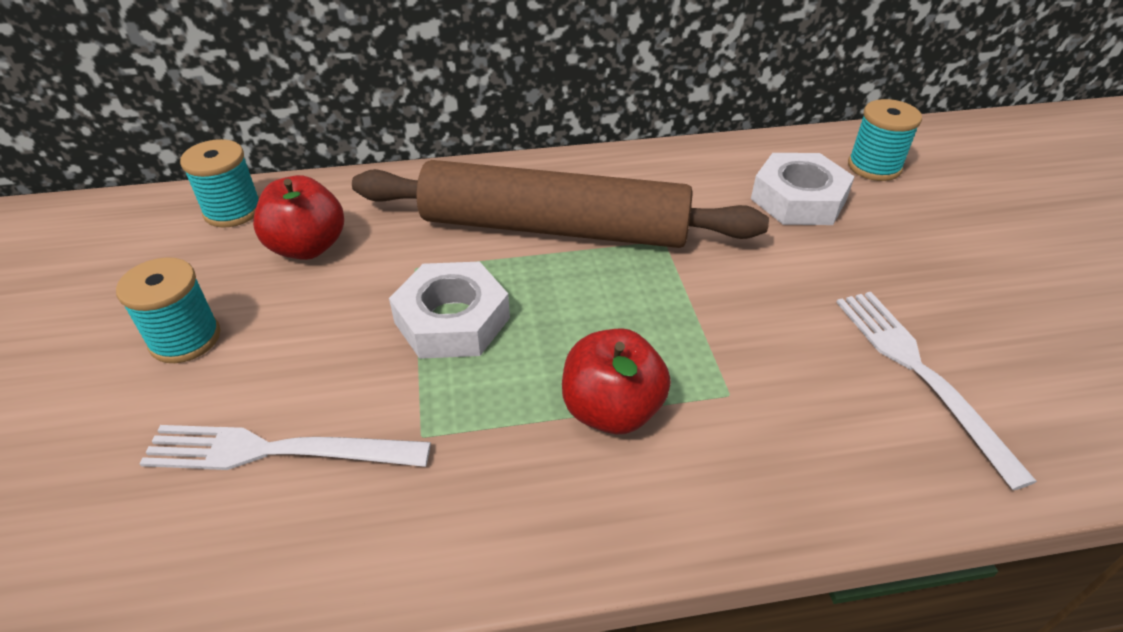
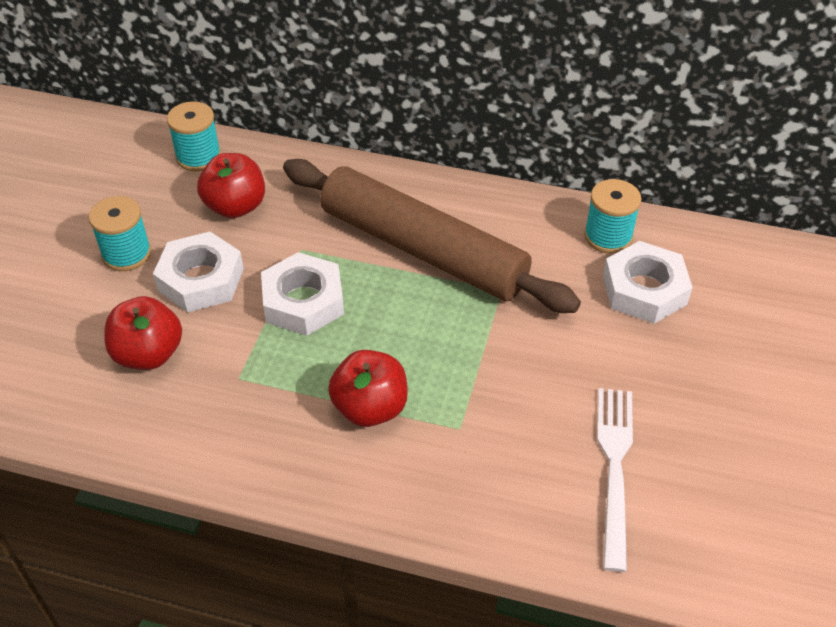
camera: 25 degrees right, 5 degrees up
white fork [139,425,431,470] -> red apple [104,296,182,370]
turquoise spool [848,99,922,181] -> turquoise spool moved to [584,179,642,253]
none -> white nut [153,232,244,313]

